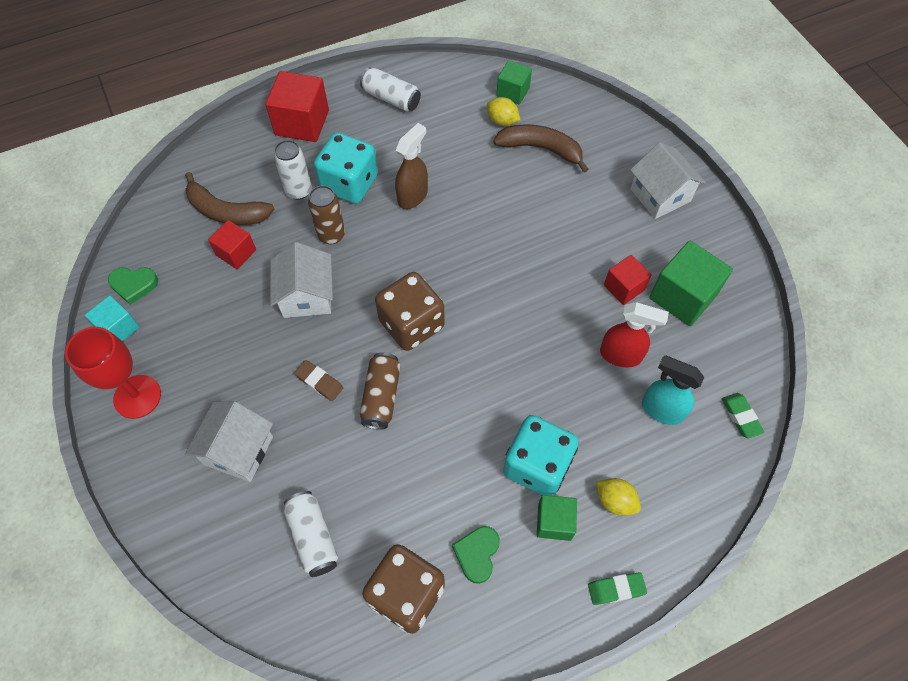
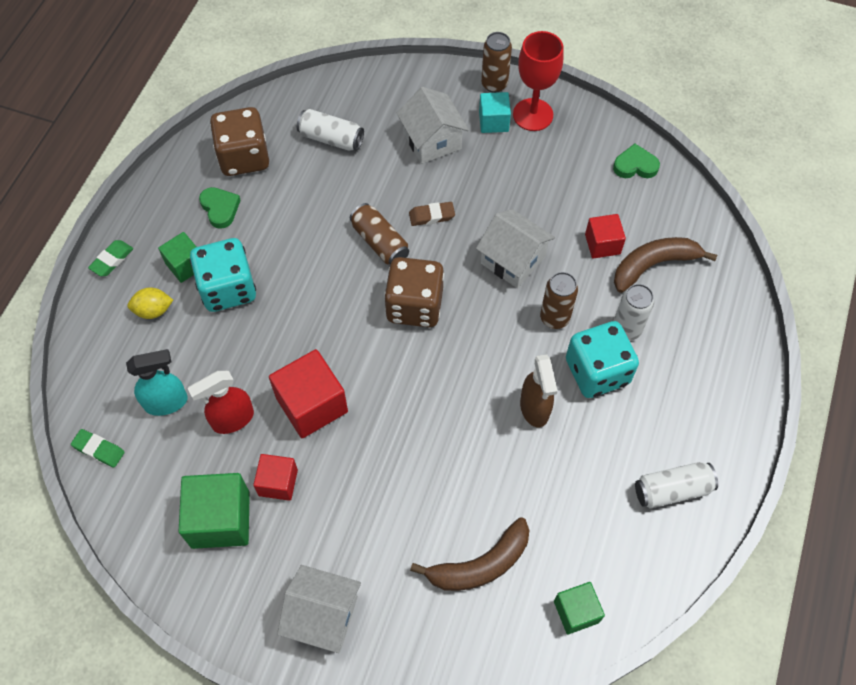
camera: 135 degrees right, 0 degrees up
turquoise cube [85,295,140,342] -> turquoise cube moved to [479,92,511,133]
green heart [108,267,158,305] -> green heart turned 45 degrees clockwise [613,144,660,178]
red cube [265,71,329,142] -> red cube moved to [269,349,348,438]
yellow lemon [487,97,520,126] -> none
none -> brown can [481,32,512,93]

